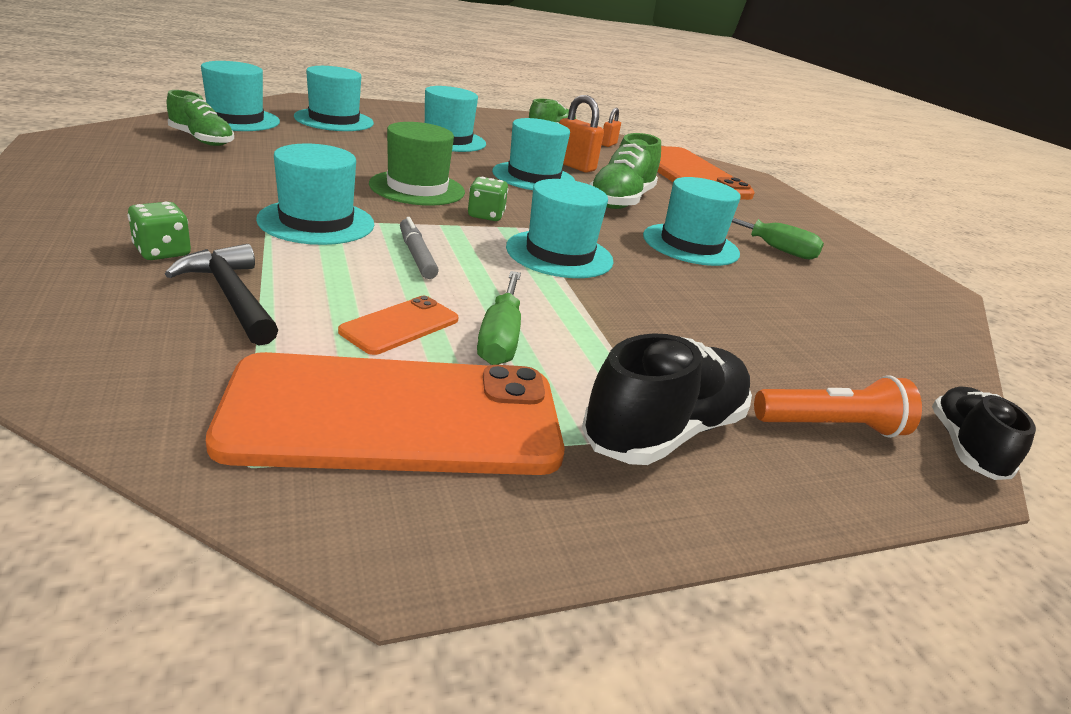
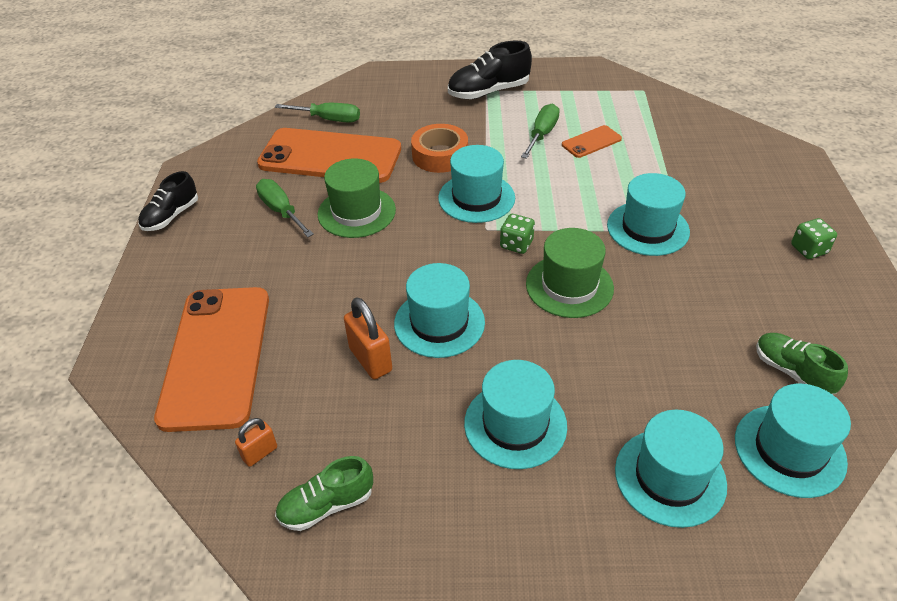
camera: 155 degrees left, 15 degrees up
green dice [128,202,191,260] -> green dice moved to [791,218,837,259]
black hammer [165,244,278,346] -> none
orange phone [206,352,565,475] -> orange phone moved to [257,128,401,183]
grey marker [400,217,439,279] -> none
green shoe [589,133,661,209] -> none
turquoise hat [643,177,741,266] -> green hat [318,158,396,238]
orange flashlight [754,375,922,438] -> none
black shoe [932,386,1036,480] -> black shoe moved to [138,171,198,231]
none -> green screwdriver [275,103,360,123]
none -> orange tape [411,124,468,173]

